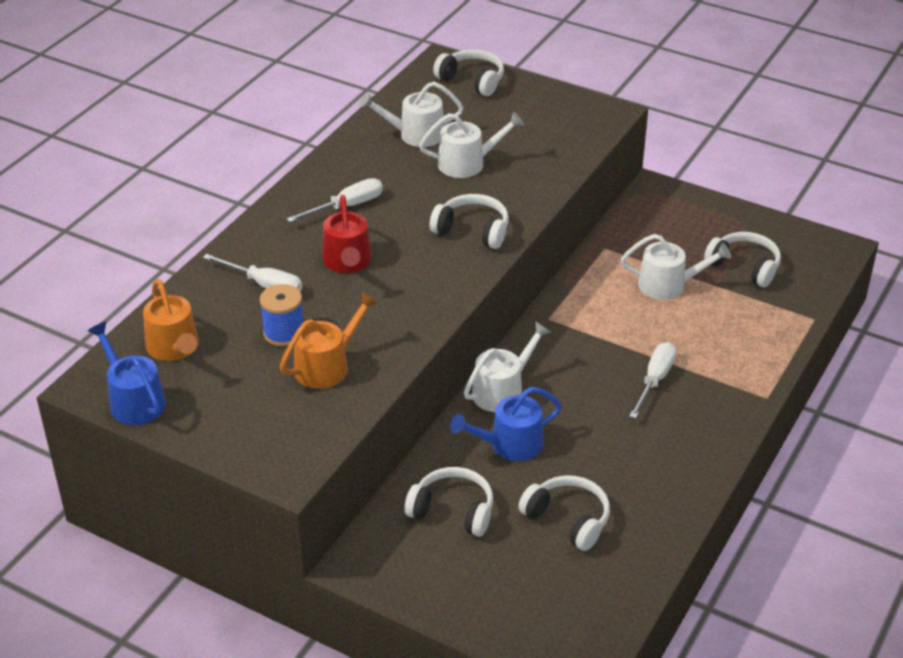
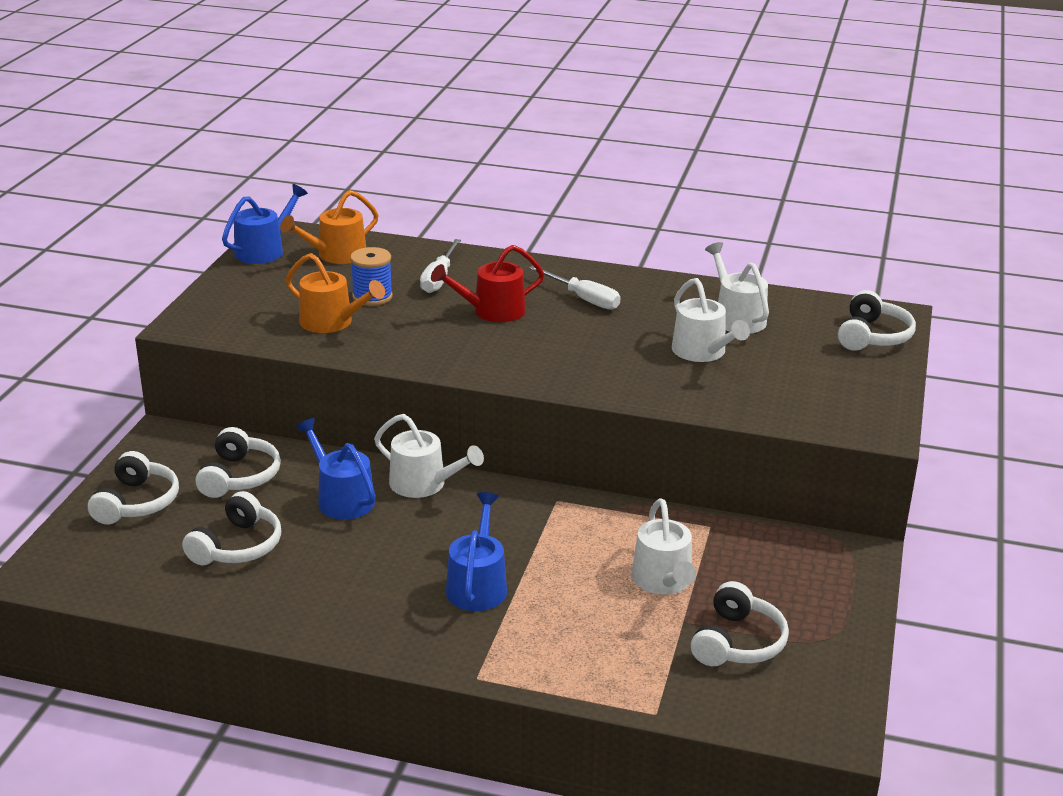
camera: 75 degrees right, 10 degrees down
white headphones [430,194,509,249] -> white headphones moved to [88,451,179,524]
white screwdriver [629,342,676,418] -> blue watering can [446,492,507,611]

